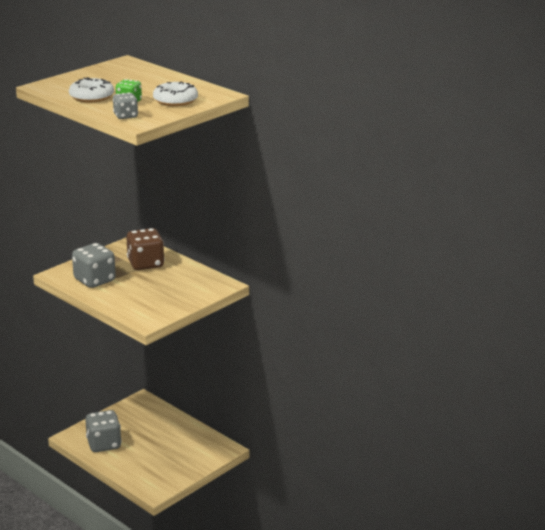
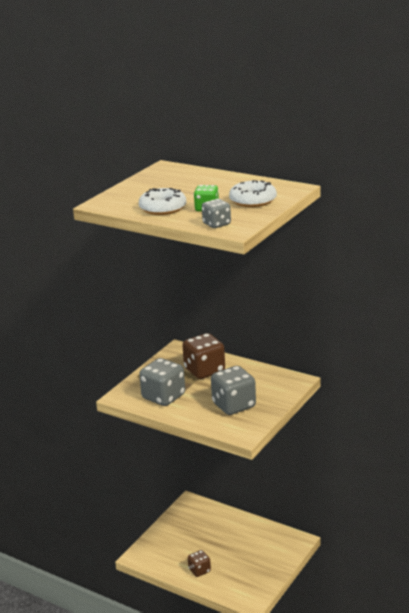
camera: 10 degrees left, 0 degrees up
grey dice [85,410,122,452] -> grey dice moved to [211,366,256,415]
none -> brown dice [188,550,211,577]

